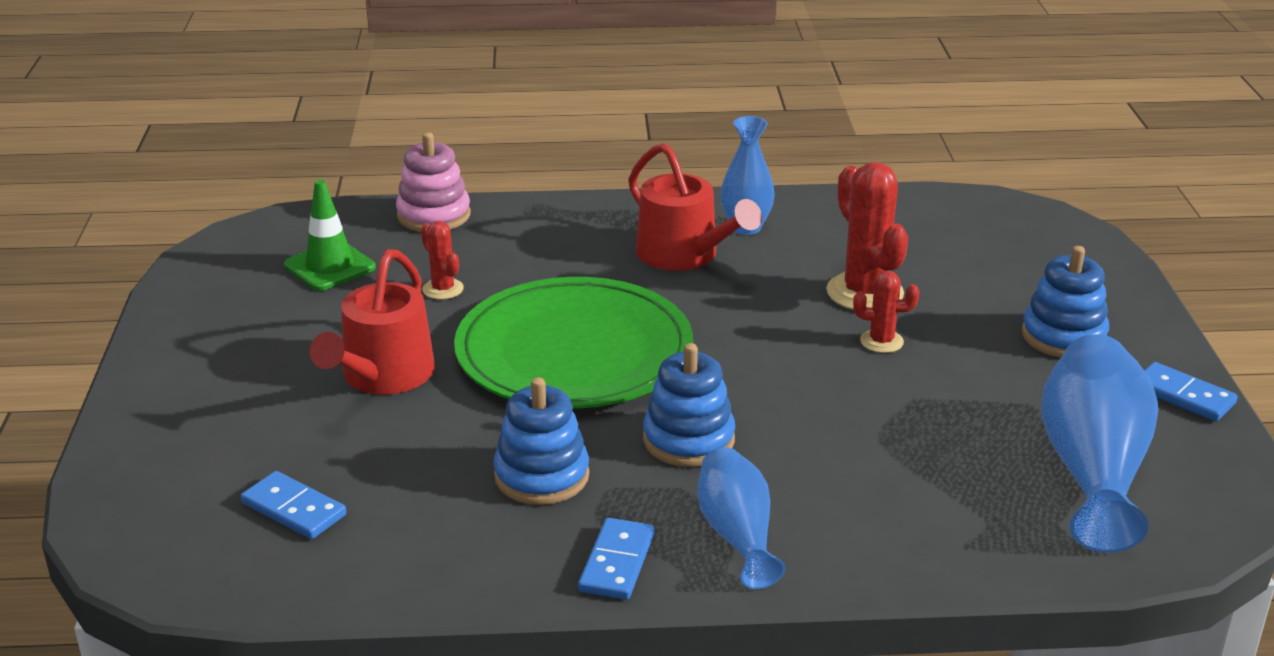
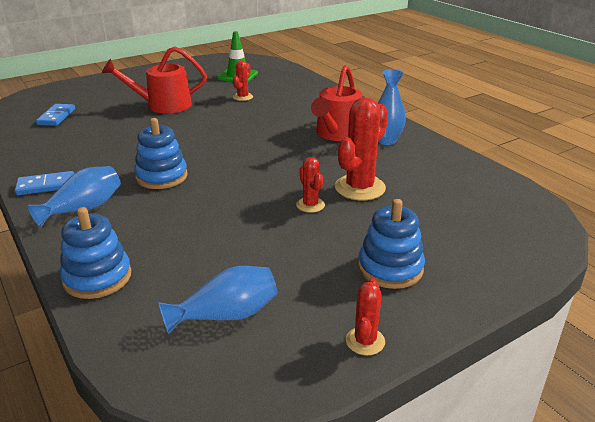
camera: 60 degrees right, 0 degrees up
pink stacking toy [396,132,471,232] -> none
green plate [454,277,693,409] -> none
blue stacking toy [493,377,589,505] -> blue stacking toy moved to [60,207,131,299]
blue vase [1041,334,1158,553] -> blue vase [158,266,278,334], size x0.60
blue domino [1144,362,1238,422] -> red cactus [346,278,385,355]

